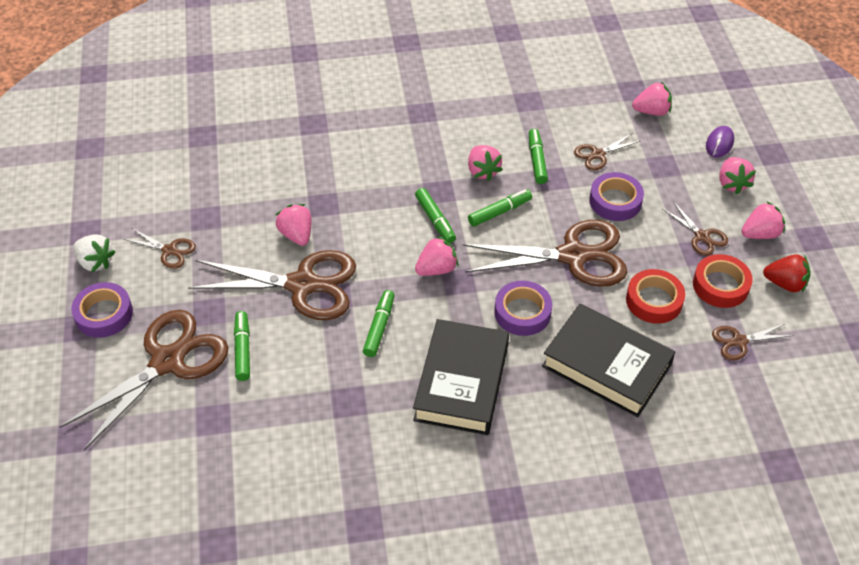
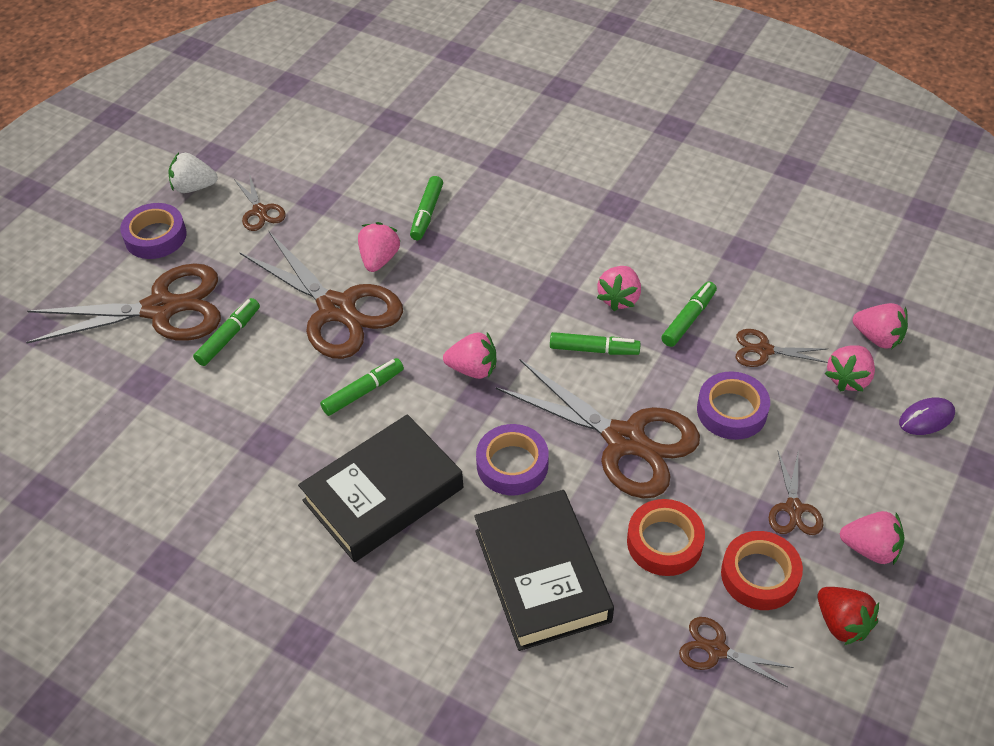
camera: 40 degrees right, 0 degrees up
white strawberry [74,234,116,272] -> white strawberry turned 105 degrees clockwise [168,153,218,193]
green marker [415,188,456,244] -> green marker moved to [410,176,443,240]
pink strawberry [719,157,756,194] -> pink strawberry moved to [825,345,875,392]

